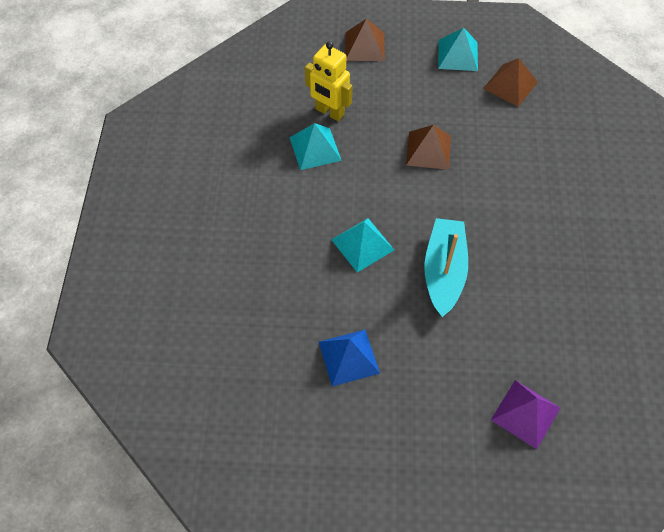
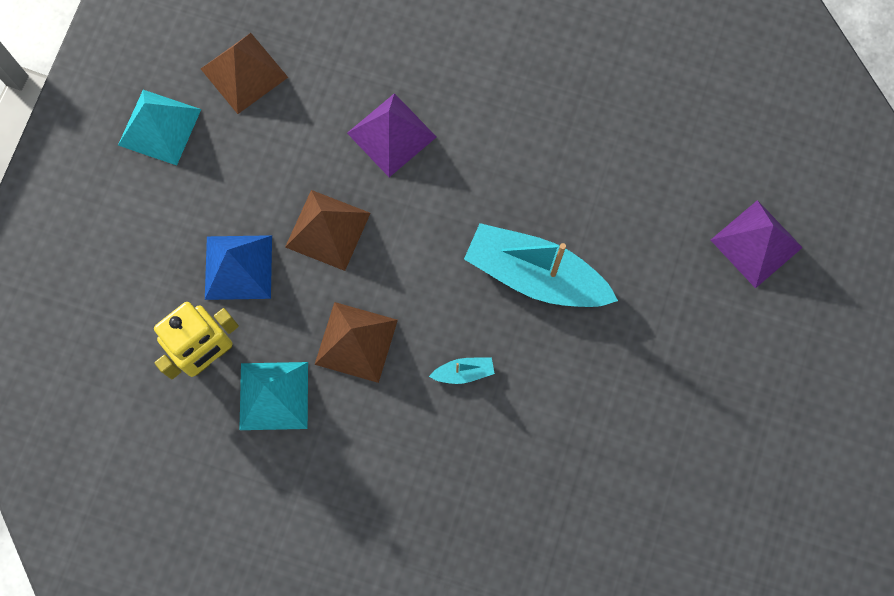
camera: 75 degrees left, 15 degrees up
blue pyramid [319,330,380,387] -> blue pyramid moved to [205,235,272,300]
turquoise pyramid [331,218,394,273] -> turquoise boat [429,357,495,384]
brown pyramid [345,18,385,61] -> brown pyramid moved to [314,302,398,383]
none -> purple pyramid [347,93,436,177]

